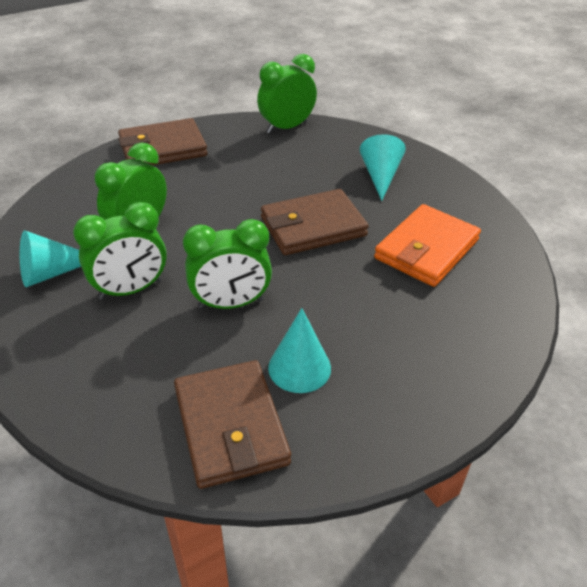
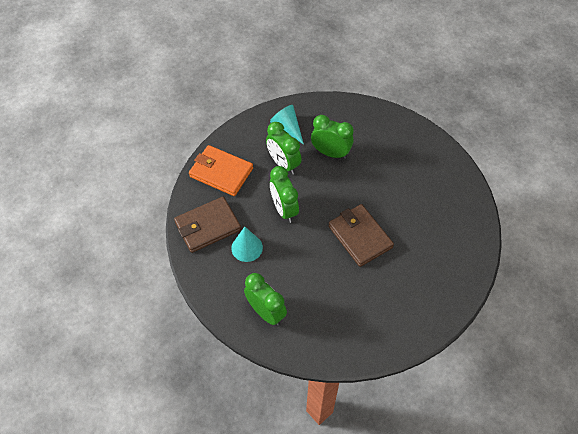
camera: 80 degrees right, 15 degrees up
brown wallet [118,118,207,165] -> none
green clock [257,54,317,134] -> green clock moved to [244,273,287,326]
turquoise cone [360,134,406,201] -> none
orange wallet [374,204,481,287] -> orange wallet moved to [189,145,253,196]

